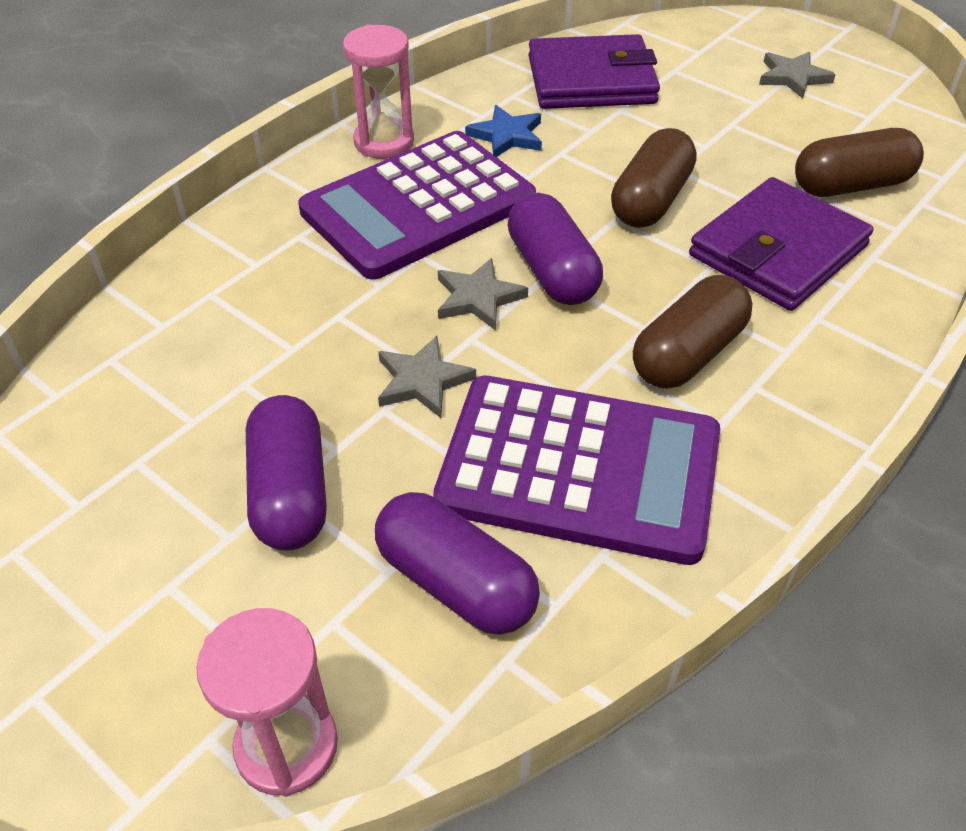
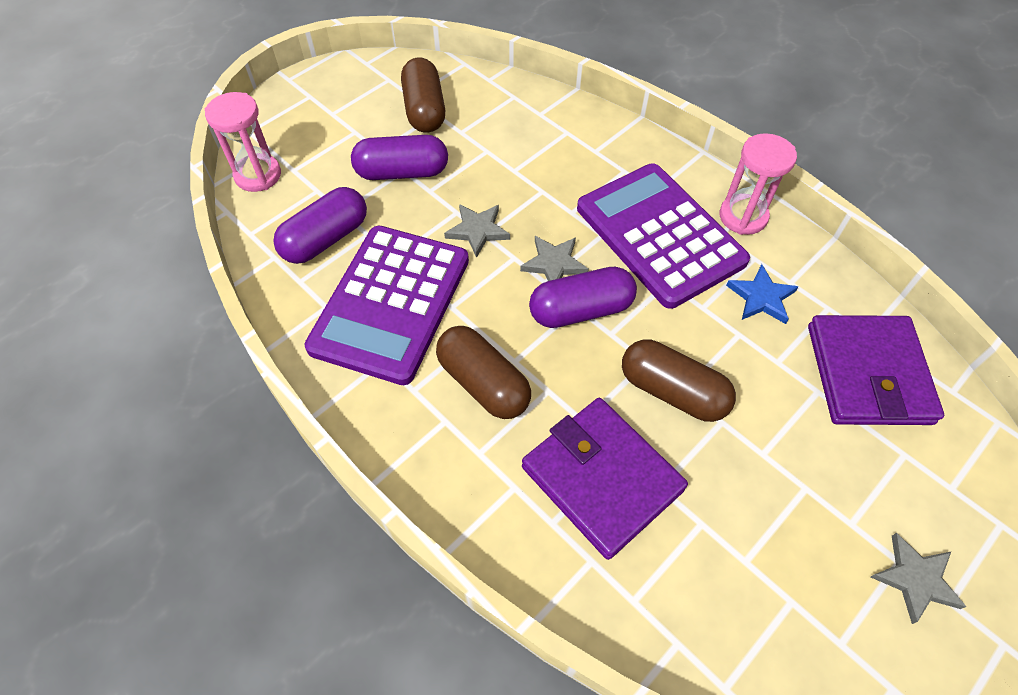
camera: 95 degrees right, 10 degrees up
brown capsule [795,128,924,197] -> brown capsule moved to [401,58,445,133]

